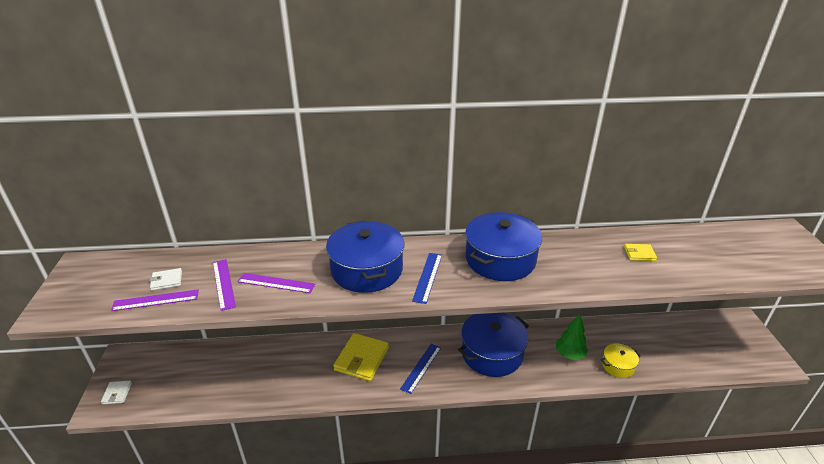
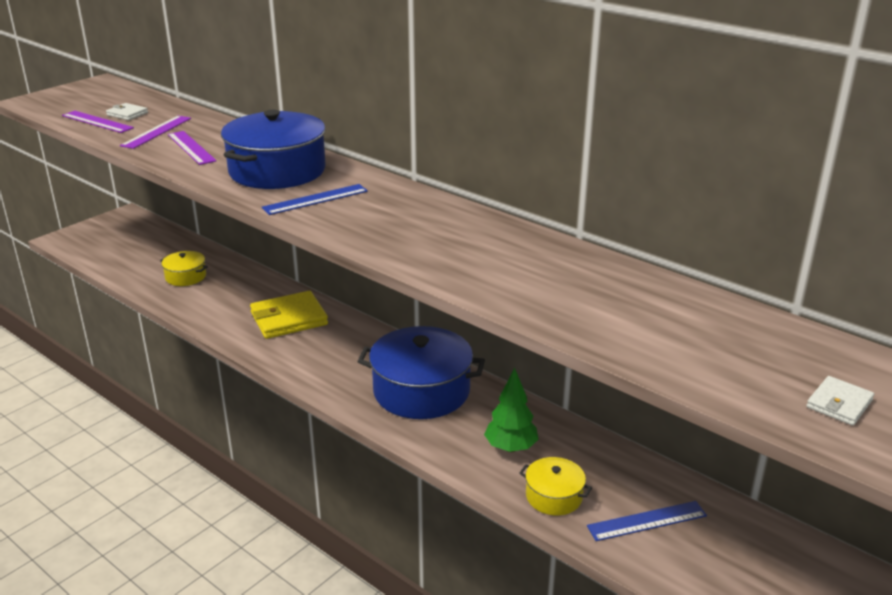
camera: 45 degrees right, 5 degrees down
white wallet [101,381,132,404] -> white wallet moved to [806,376,874,426]
blue ruler [400,344,441,394] -> blue ruler moved to [587,501,707,541]
blue pot [465,212,542,281] -> none
yellow wallet [624,244,657,261] -> none
none -> yellow pot [160,251,208,286]

